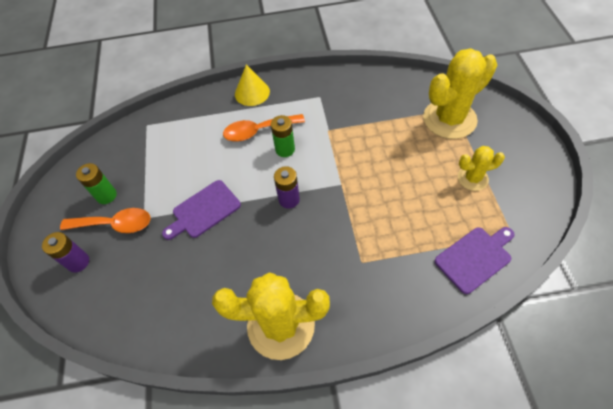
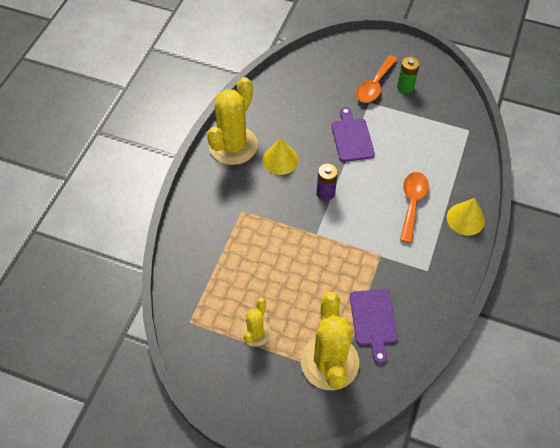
camera: 115 degrees right, 0 degrees up
purple battery [42,232,89,272] -> none
green battery [271,115,295,157] -> none
purple cutting board [435,227,515,294] -> purple cutting board moved to [350,289,398,364]
none -> yellow cone [263,137,299,175]

